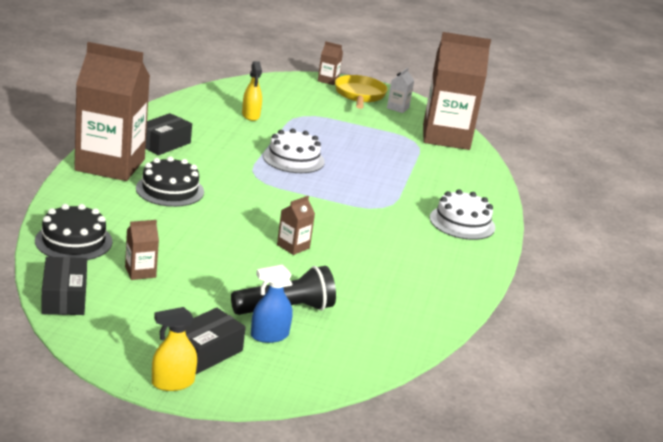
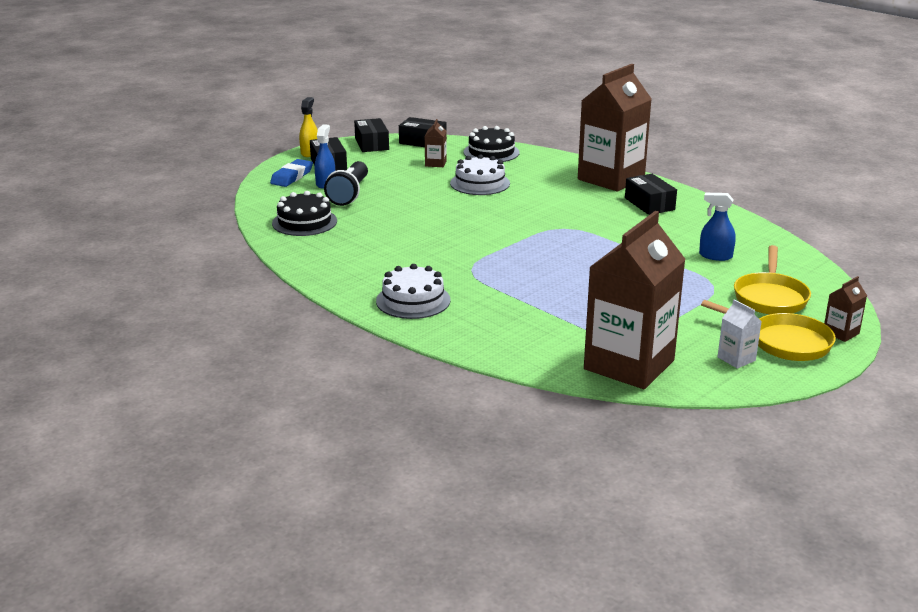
camera: 125 degrees right, 0 degrees up
black cake [136,156,204,207] -> black cake moved to [272,191,337,236]
yellow spray bottle [242,61,262,121] -> blue spray bottle [699,193,736,261]
white cake [263,128,325,173] -> white cake moved to [450,154,510,195]
brown carton [277,196,315,255] -> none
none -> blue eraser [270,159,313,187]
none -> black box [354,118,389,152]
none -> yellow pan [734,245,811,315]

